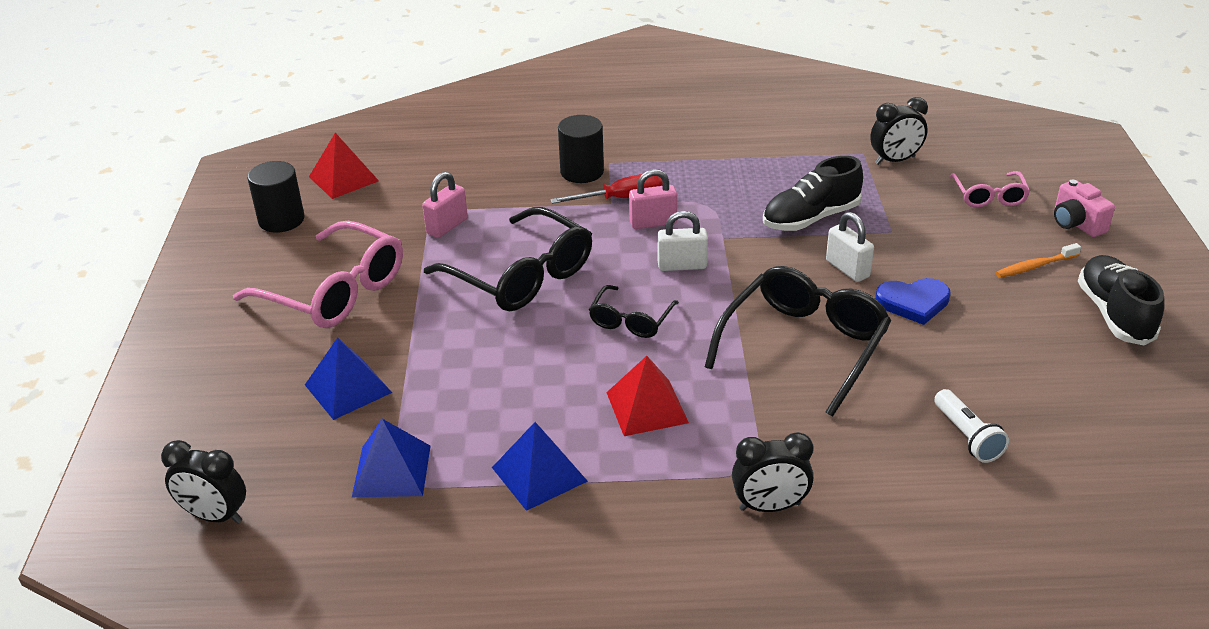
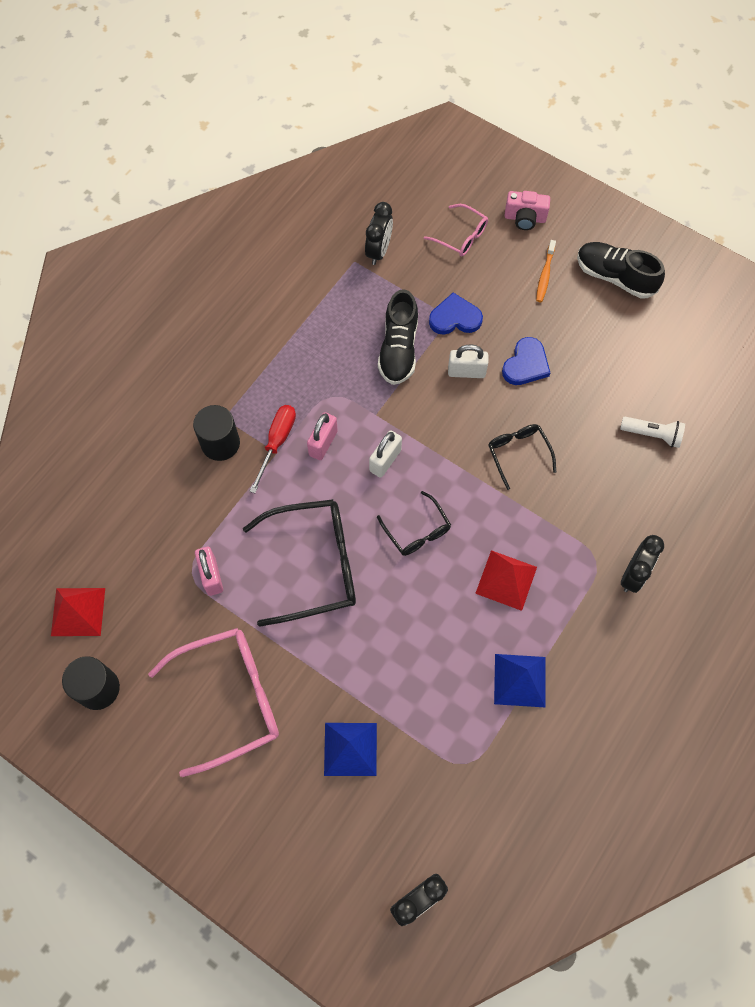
camera: 55 degrees left, 30 degrees up
blue pyramid [352,419,431,497] -> none
black glasses [705,266,891,416] -> black glasses [488,424,556,490], size x0.53
none -> blue heart [429,293,483,335]

